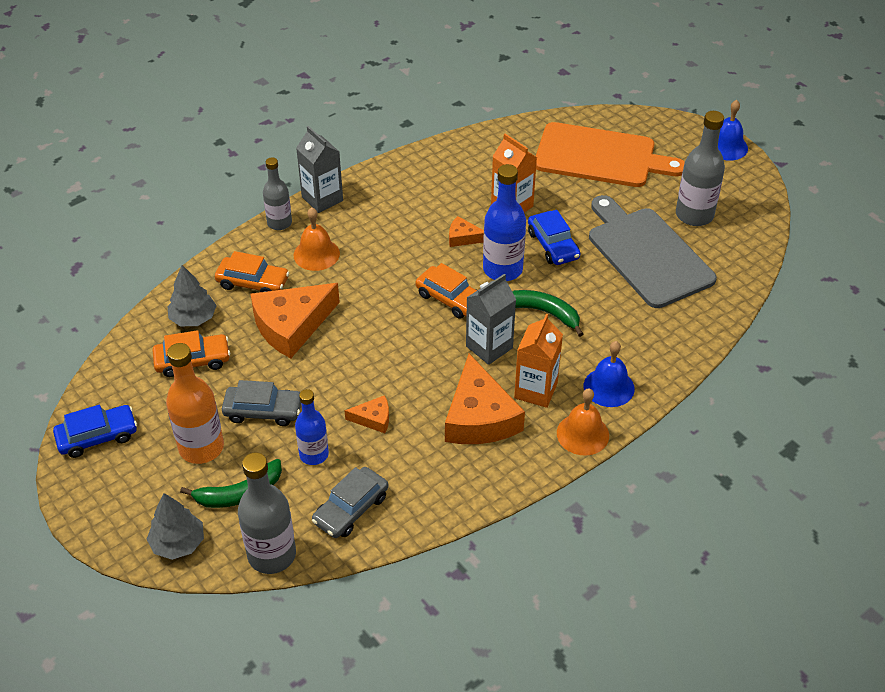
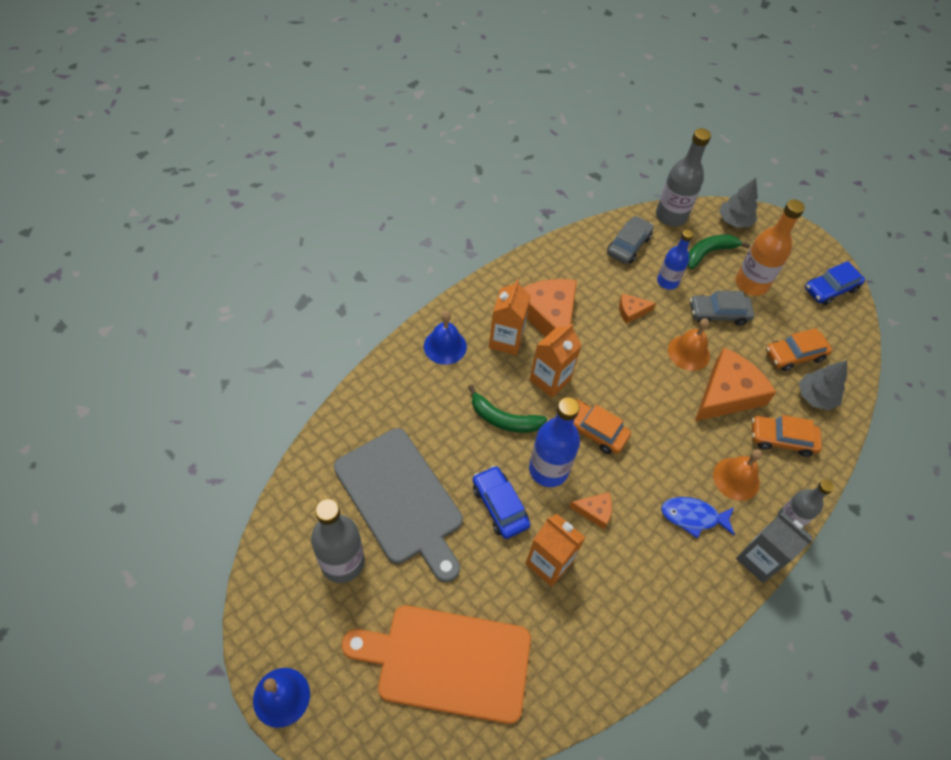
camera: 170 degrees right, 10 degrees up
grey carton [466,274,516,365] -> orange carton [530,324,582,398]
orange bell [557,388,609,456] -> orange bell moved to [668,318,710,371]
none -> blue fish [661,497,735,538]

